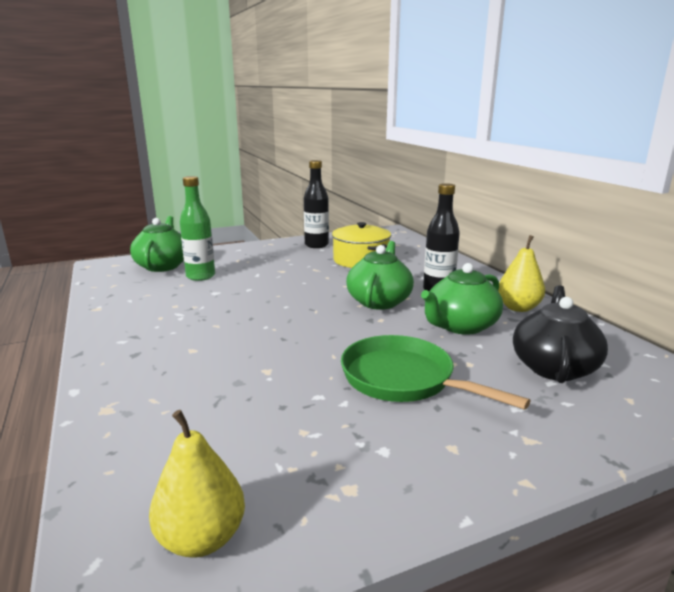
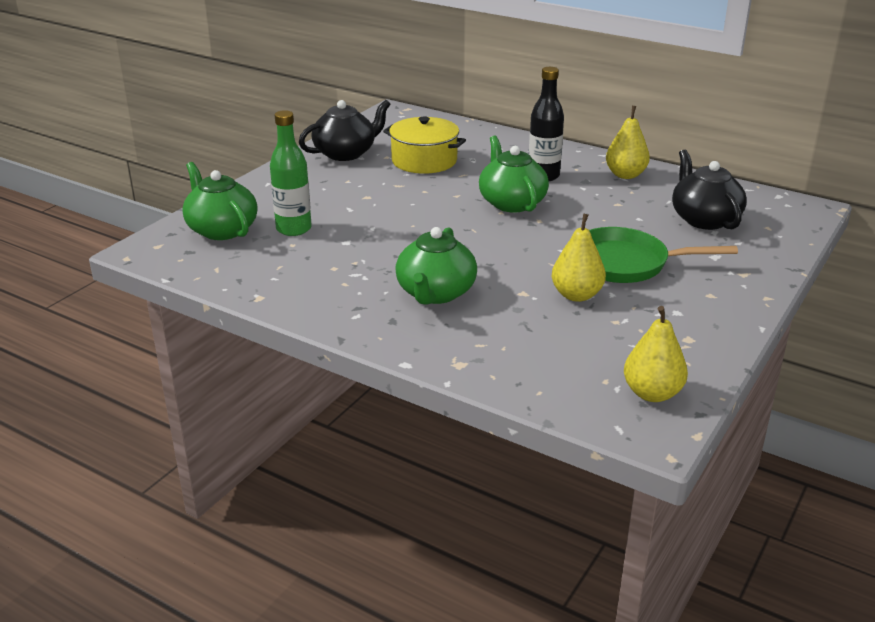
camera: 35 degrees left, 10 degrees up
black bottle [304,160,329,248] -> black teapot [299,100,391,161]
green teapot [421,263,503,335] -> green teapot moved to [395,227,477,305]
none -> yellow pear [551,214,606,302]

